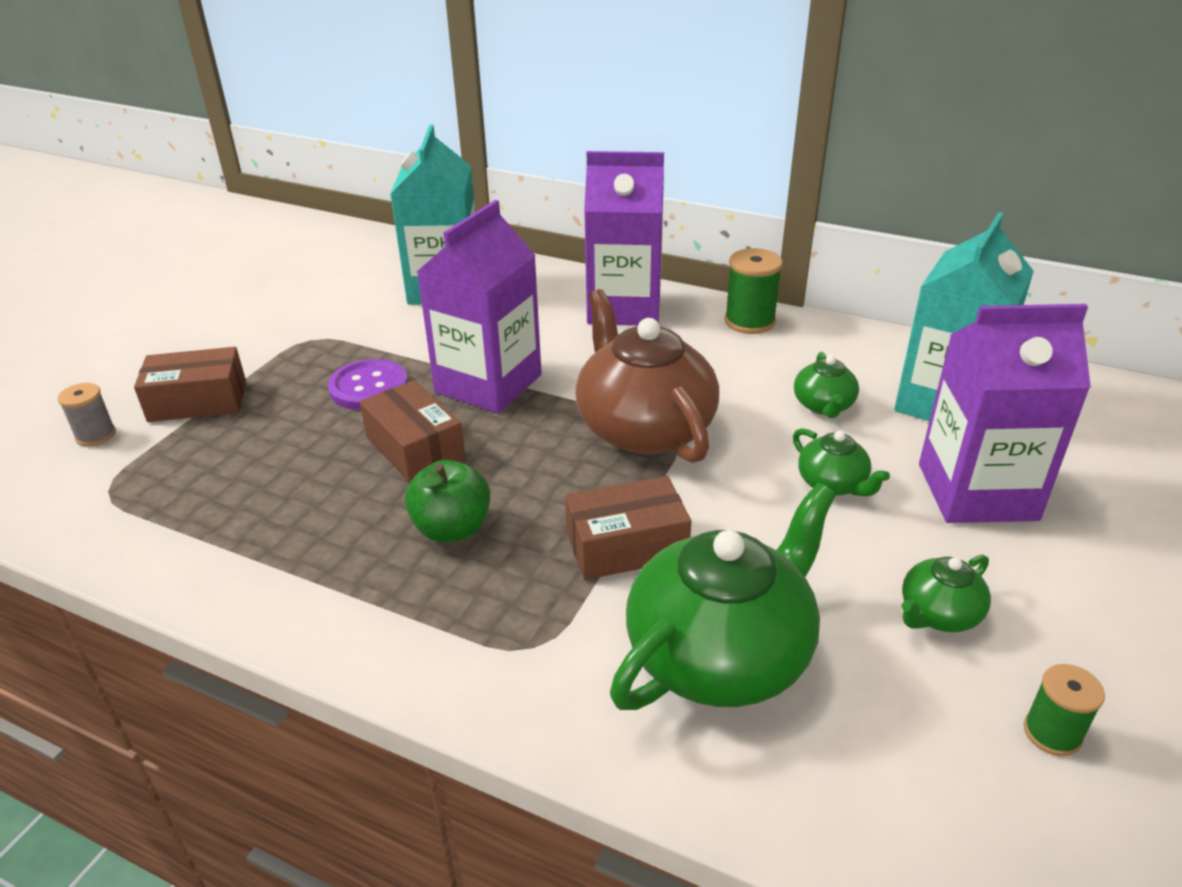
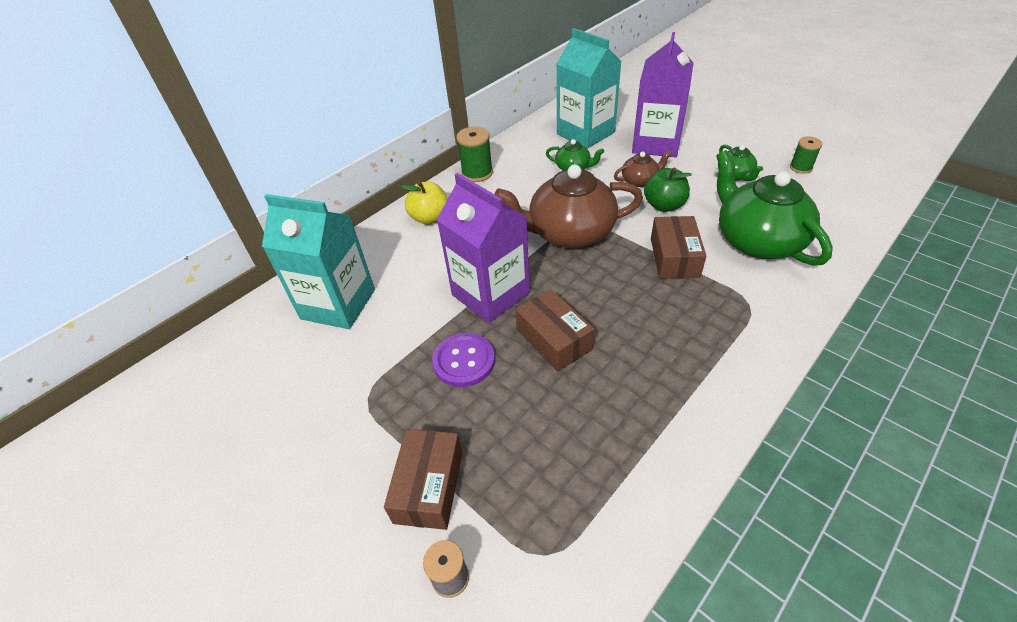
camera: 70 degrees left, 10 degrees up
brown box [360,380,465,483] -> brown box turned 75 degrees clockwise [515,289,594,372]
green apple [405,460,490,542] -> green apple moved to [644,168,692,212]
purple carton [584,151,664,326] -> yellow apple [401,181,447,225]
green teapot [793,428,890,496] -> brown teapot [614,151,672,187]

